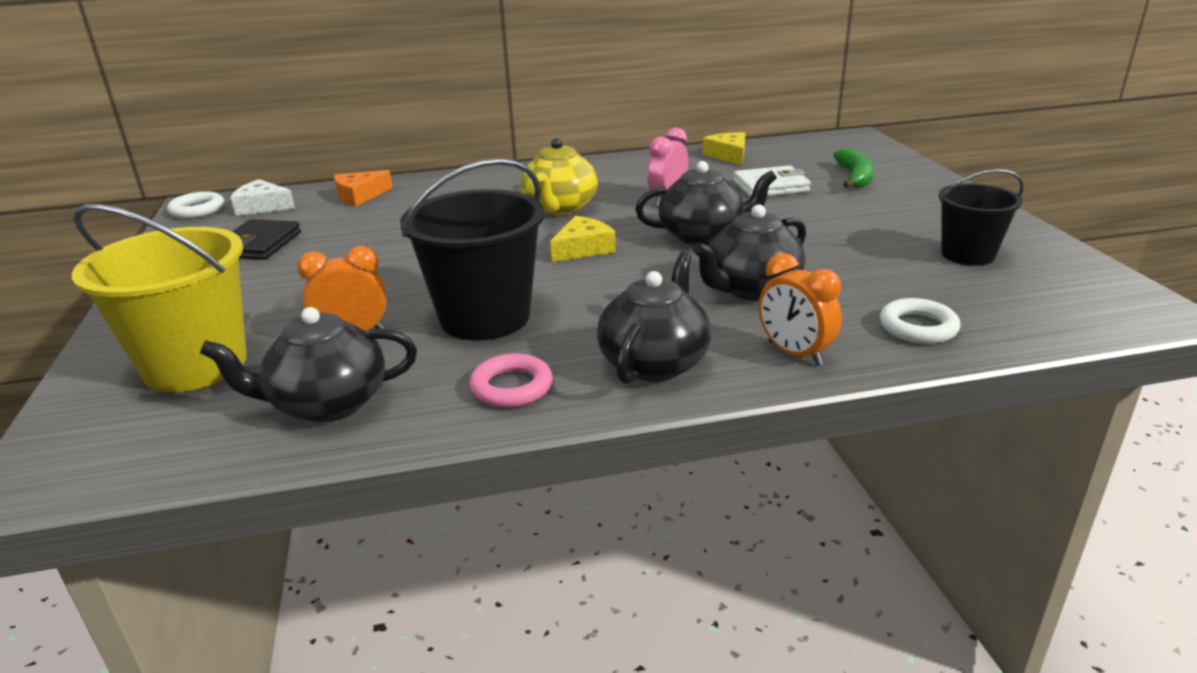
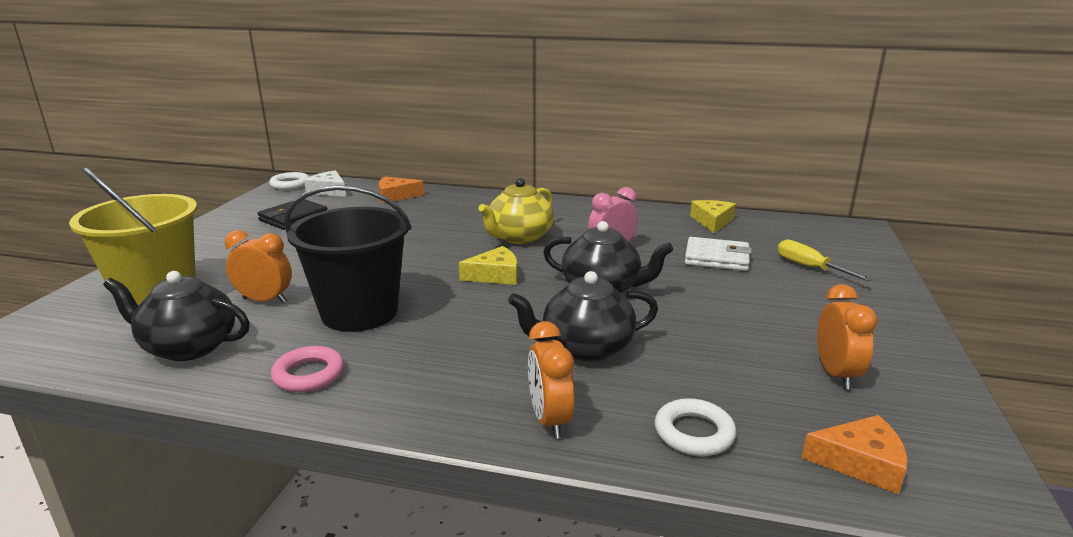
camera: 25 degrees right, 5 degrees down
black teapot [597,251,711,384] -> none
green banana [833,148,874,188] -> yellow screwdriver [777,239,873,282]
black bucket [938,169,1024,266] -> orange clock [817,284,877,389]
none -> orange cheese [802,415,907,494]

